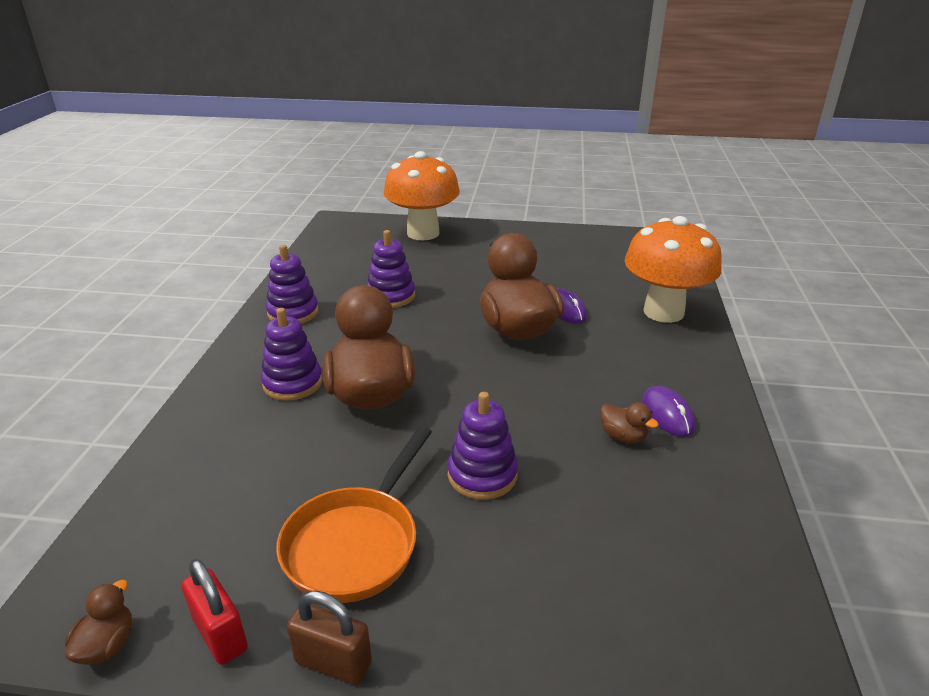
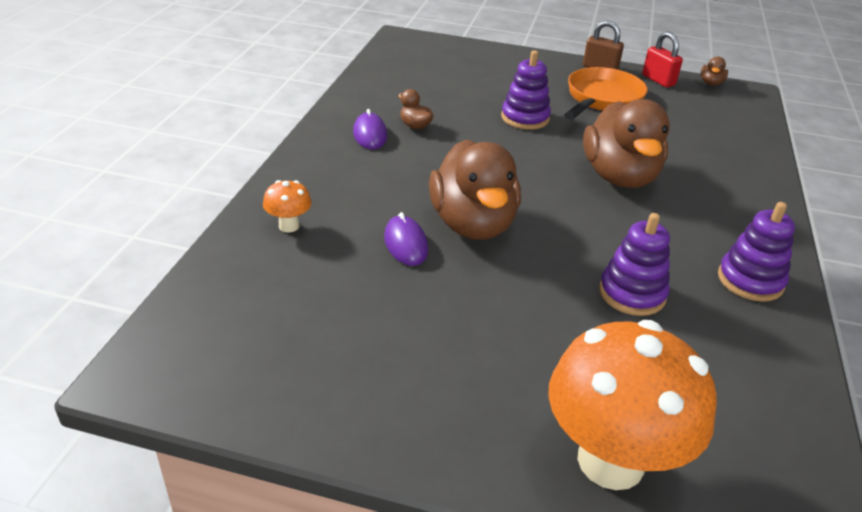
camera: 175 degrees left, 5 degrees up
purple stacking toy [261,308,323,401] -> none
orange mushroom [624,216,722,323] -> orange mushroom [263,180,312,233], size x0.43

